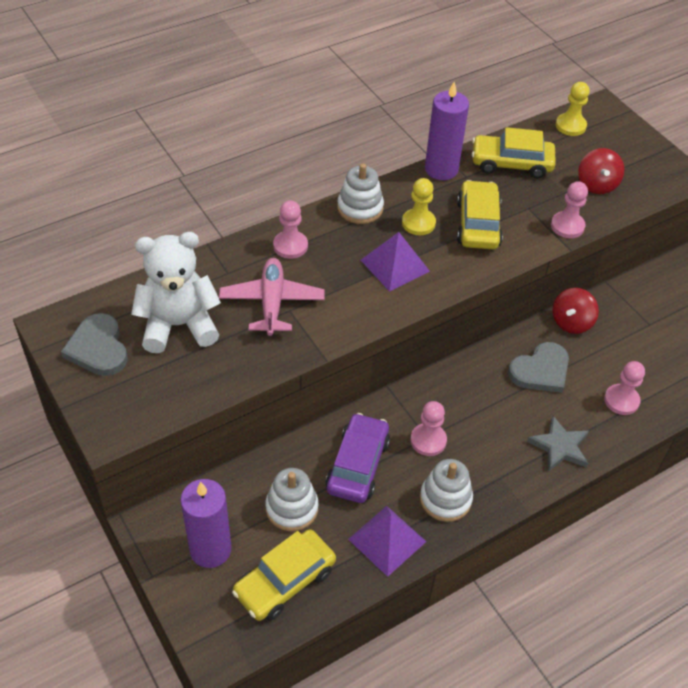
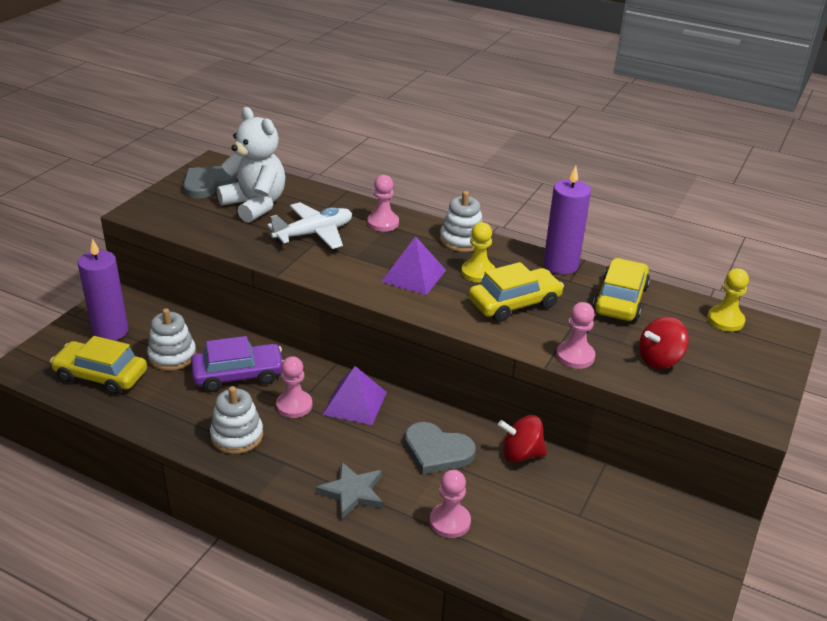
camera: 60 degrees right, 15 degrees down
pink plane [219,258,325,336] -> white plane [267,202,352,249]
purple pyramid [348,506,426,577] -> purple pyramid moved to [323,366,387,425]
yellow car [472,127,556,178] -> yellow car turned 45 degrees clockwise [593,258,650,321]

